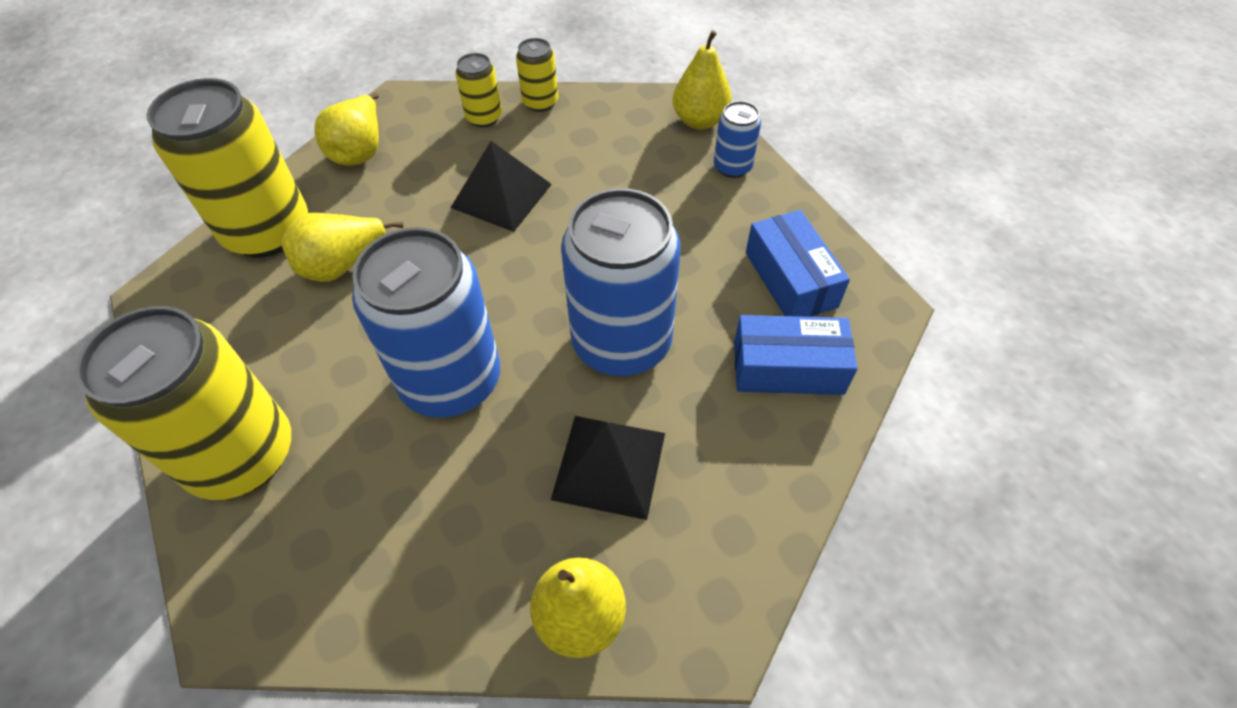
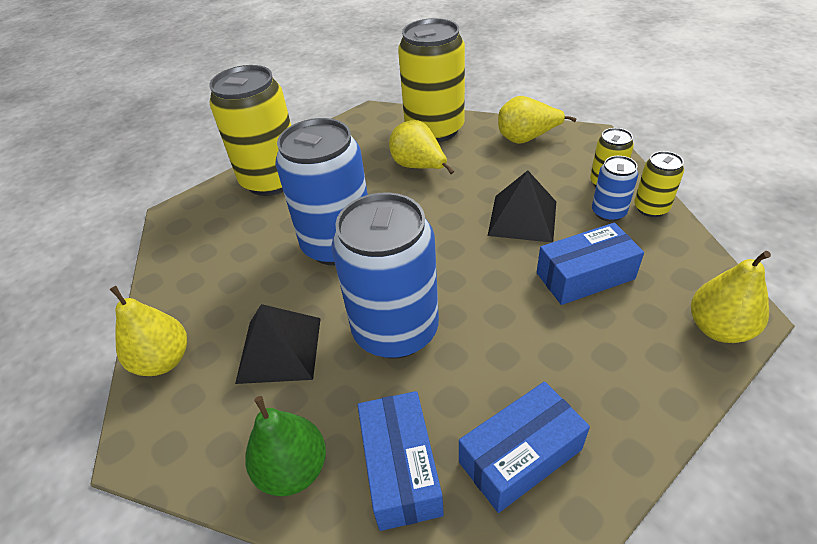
camera: 80 degrees right, 10 degrees down
blue can [714,101,761,178] -> blue can moved to [592,156,638,222]
none -> green pear [245,396,326,496]
none -> blue box [537,223,644,305]

